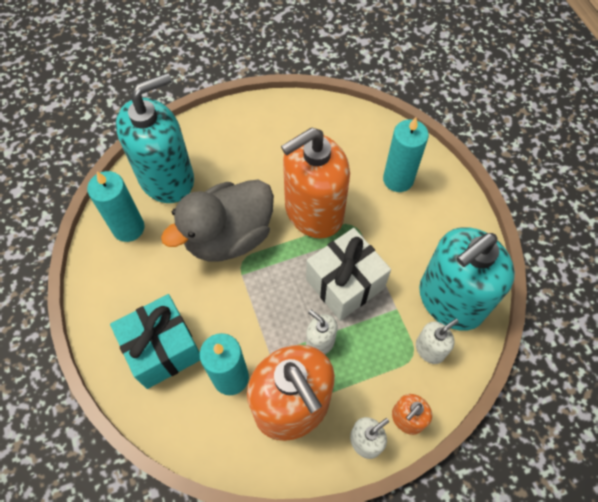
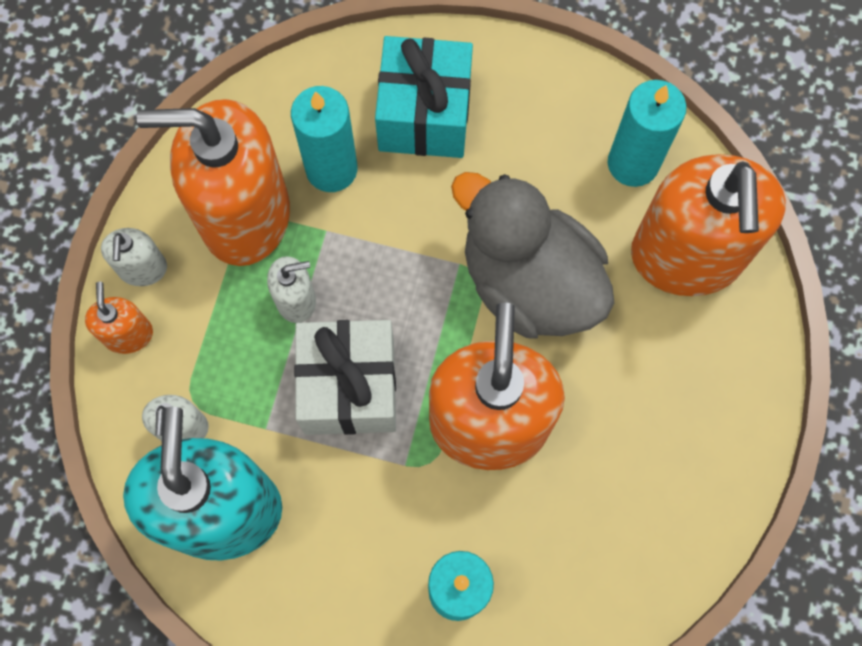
camera: 125 degrees right, 10 degrees up
turquoise soap dispenser [116,73,194,203] -> orange soap dispenser [631,154,786,296]
grey duck [161,179,274,261] -> grey duck turned 45 degrees counterclockwise [451,172,614,338]

